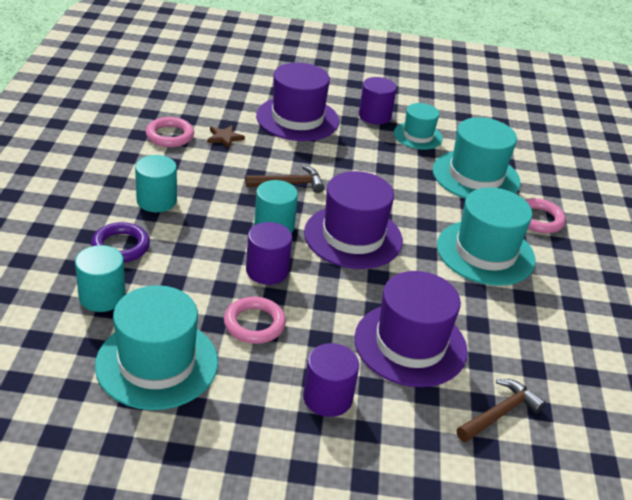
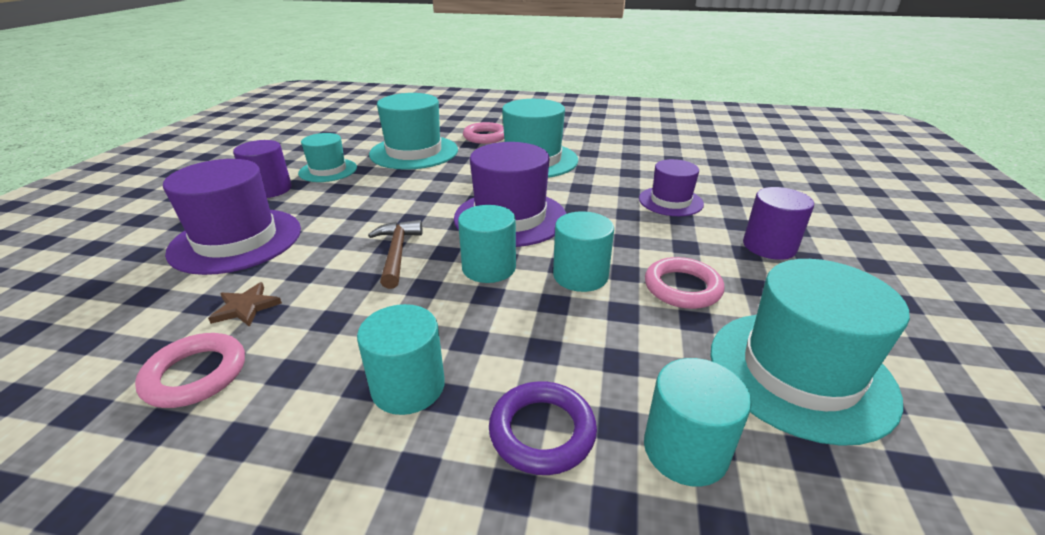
camera: 80 degrees left, 5 degrees down
purple cylinder [246,222,292,285] -> turquoise cylinder [553,211,614,292]
purple hat [354,271,468,387] -> purple hat [639,159,704,216], size x0.59
brown hammer [456,379,546,442] -> none

